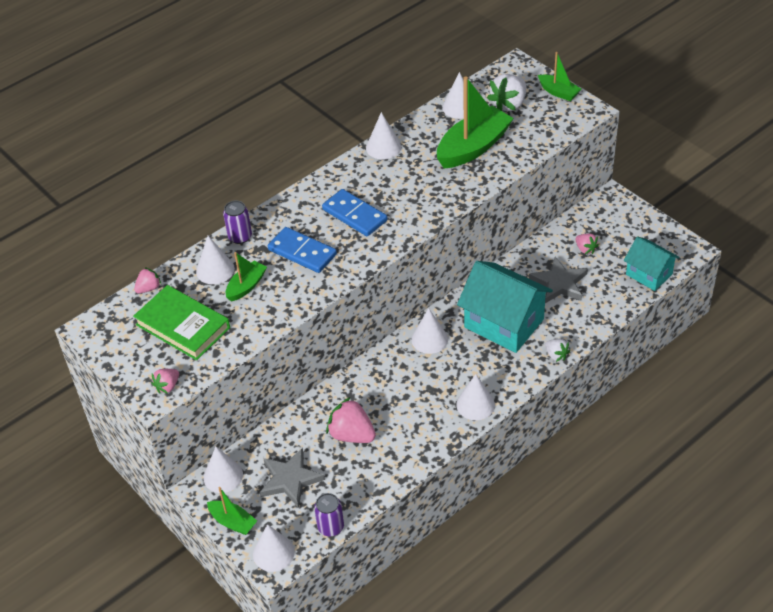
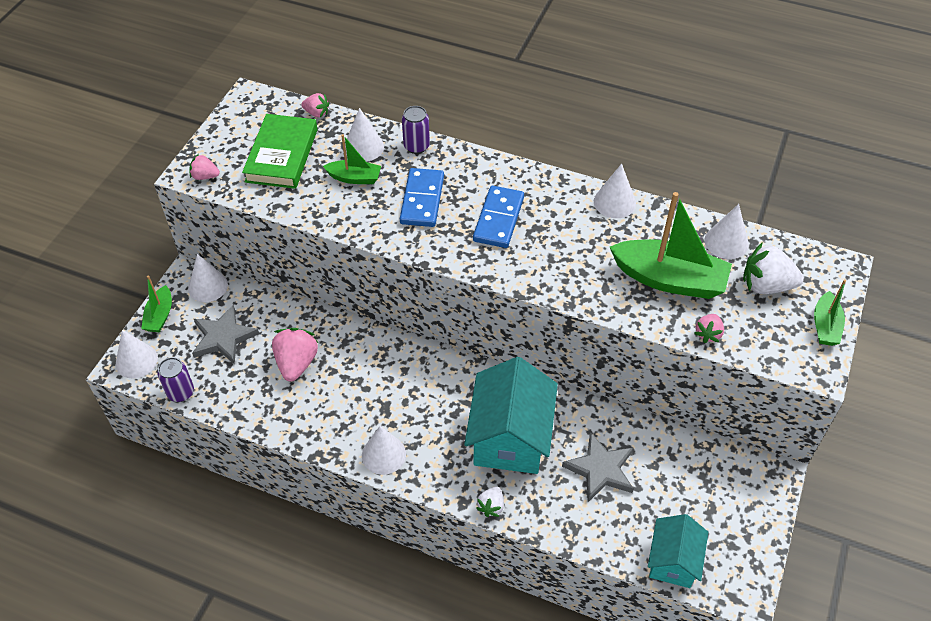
camera: 60 degrees right, 5 degrees up
white cone [411,308,448,354] -> none
pink strawberry [575,234,599,254] -> pink strawberry moved to [694,314,724,343]

